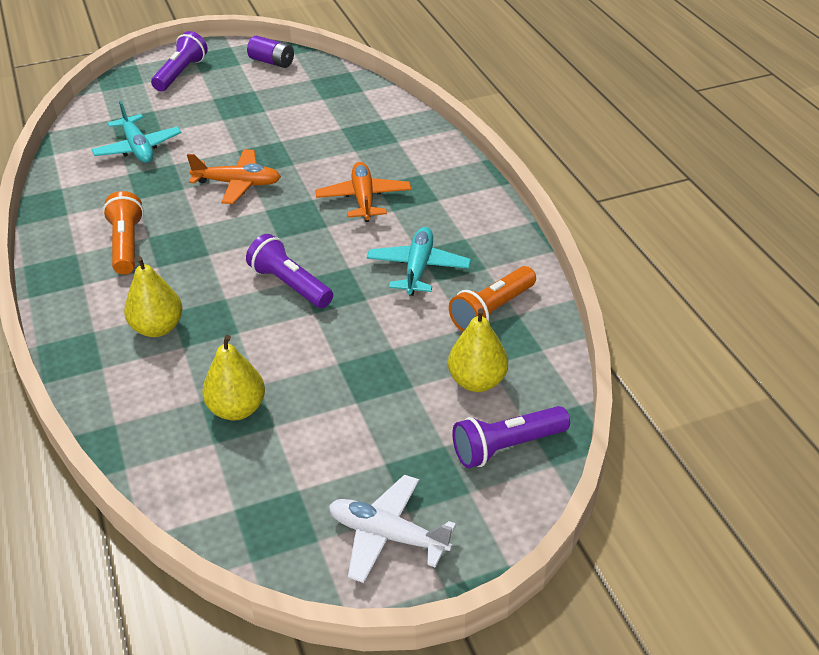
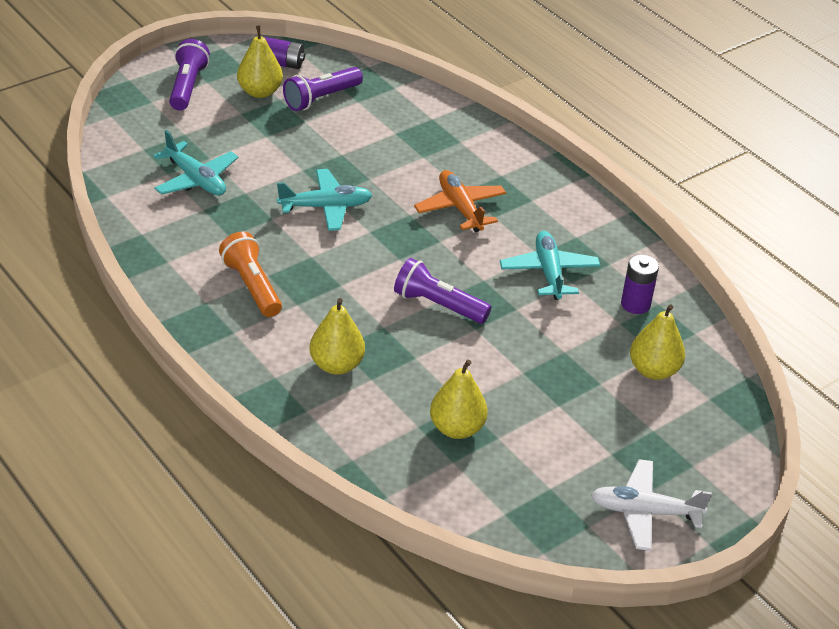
camera: 20 degrees left, 0 degrees up
orange plane [187,149,281,204] -> turquoise plane [277,169,372,231]
orange flashlight [449,266,536,332] -> purple battery [621,255,659,314]
purple flashlight [452,406,570,468] -> purple flashlight moved to [283,67,363,111]
none -> yellow pear [237,25,283,98]

